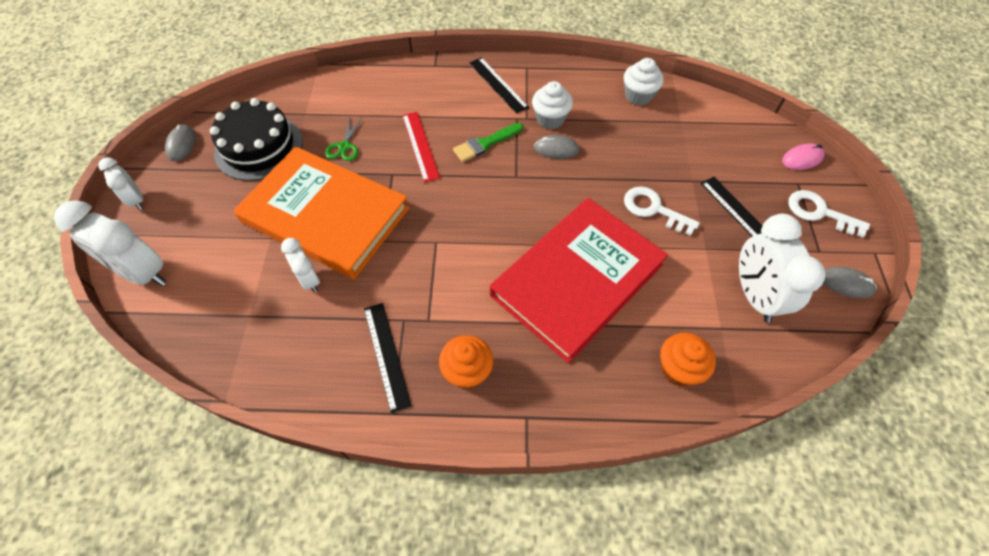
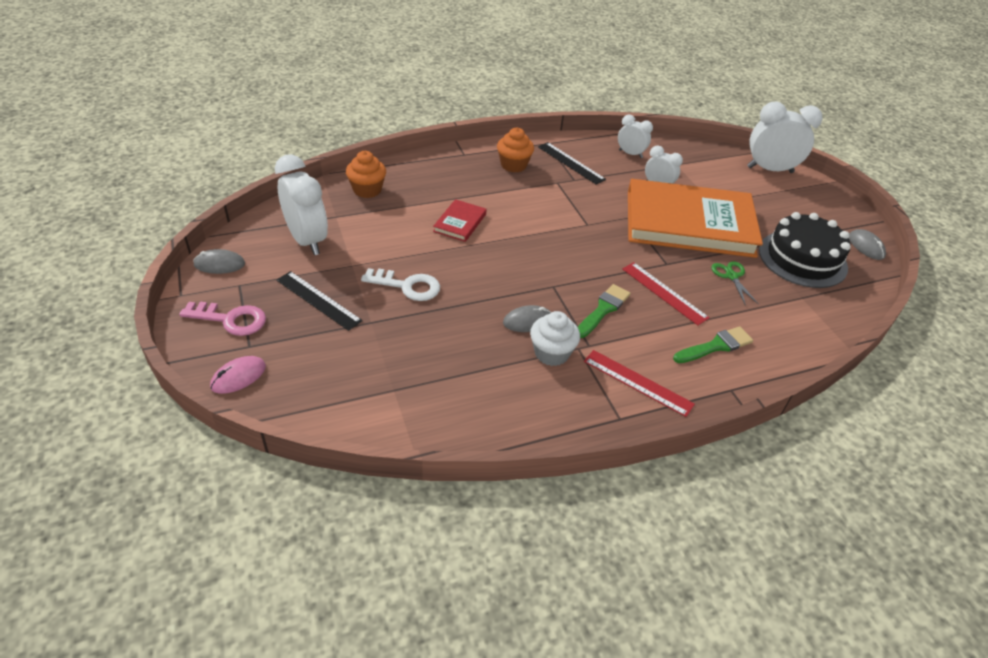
camera: 155 degrees right, 15 degrees down
white clock [98,157,144,210] -> white clock moved to [618,114,653,158]
black ruler [469,57,529,114] -> red ruler [584,350,695,417]
red book [490,198,668,363] -> red book [433,199,487,242], size x0.40
white cupcake [624,58,664,105] -> none
white key [788,190,870,238] -> pink key [179,302,266,336]
none -> green brush [673,326,753,363]

